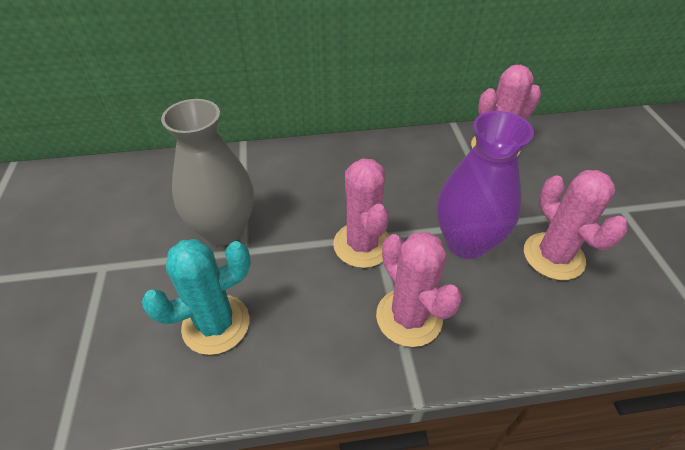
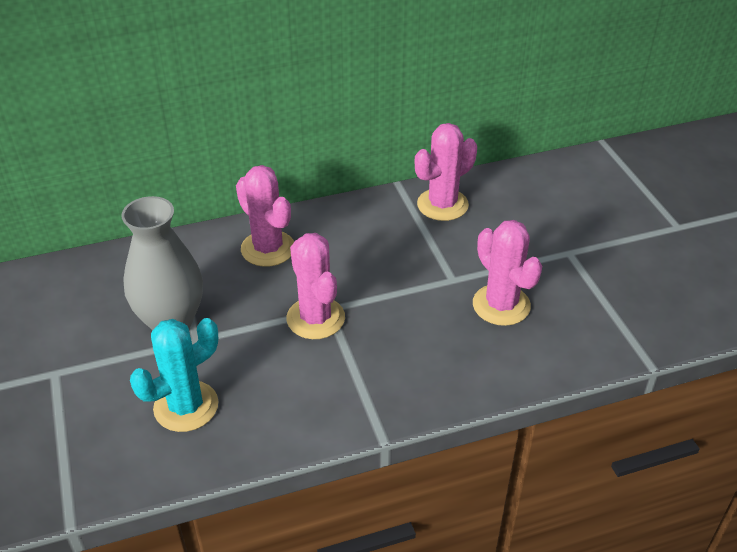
camera: 10 degrees left, 5 degrees down
pink cactus [376,232,462,347] -> pink cactus moved to [236,165,294,267]
purple vase [437,111,534,259] -> none

